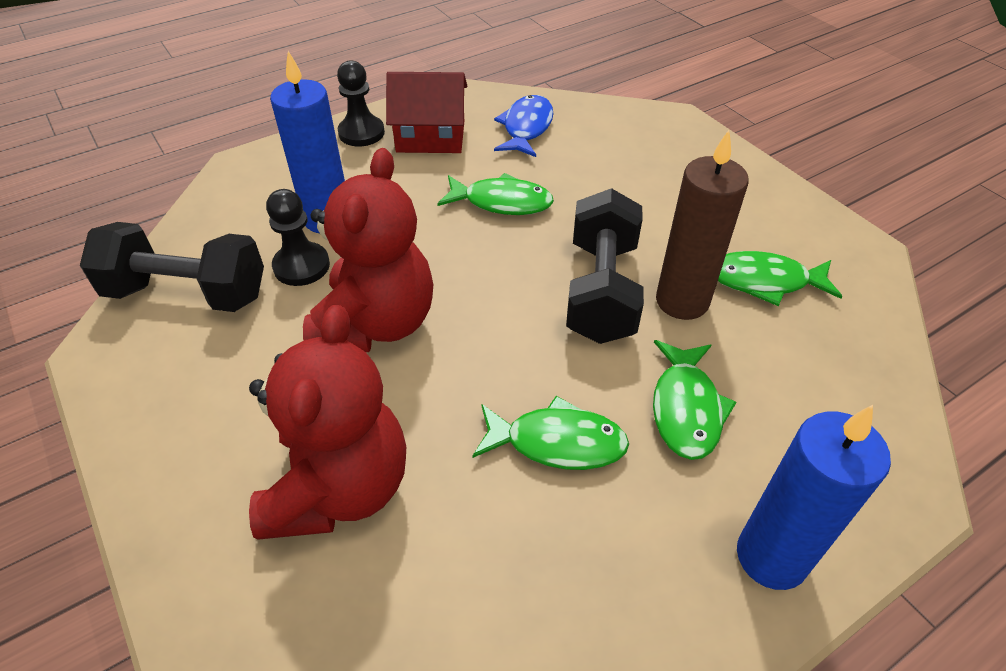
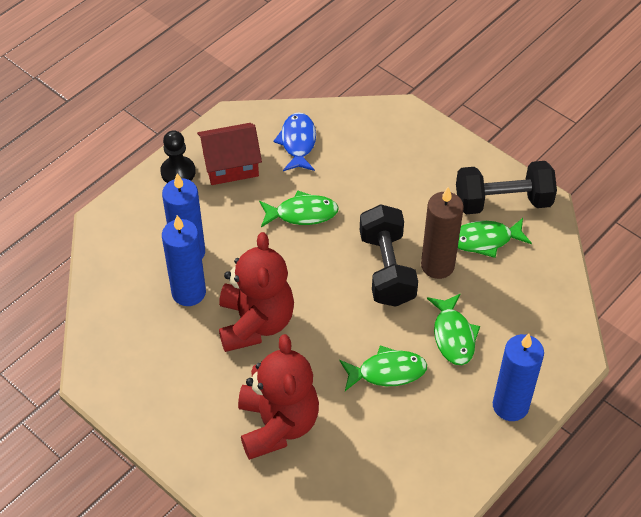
camera: 15 degrees left, 5 degrees up
black dumbbell [80,222,264,312] -> black dumbbell moved to [456,161,557,214]
black pawn [266,189,330,286] -> blue candle [162,215,206,306]

